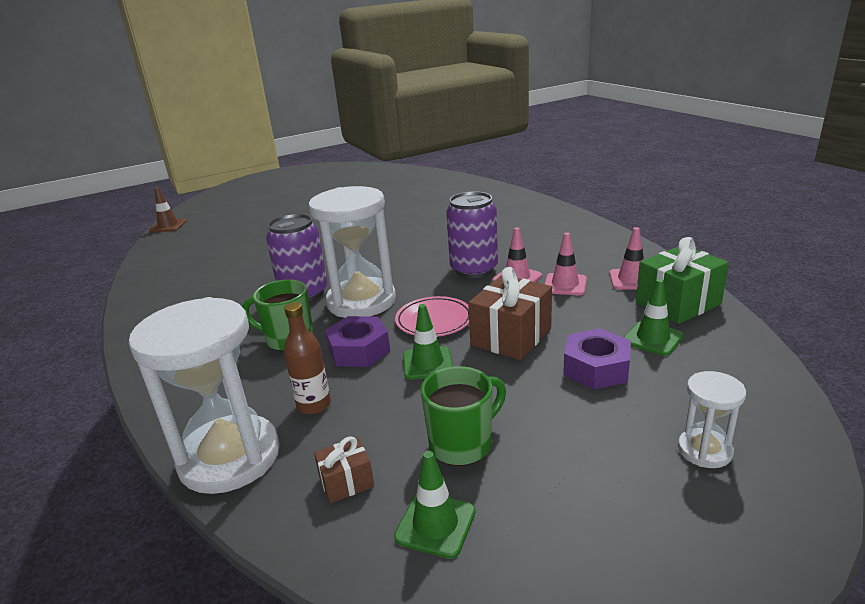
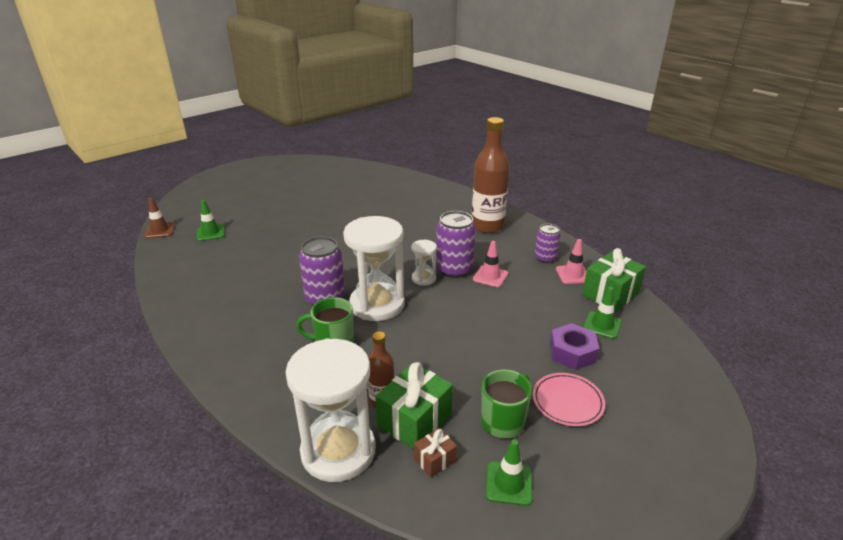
camera: 15 degrees left, 5 degrees up
purple nut [325,316,390,367] -> none
pink plate [395,296,469,337] -> pink plate moved to [533,373,605,426]
green traffic cone [403,304,453,380] -> green traffic cone moved to [197,200,225,241]
brown gift [468,267,552,360] -> none
pink traffic cone [545,232,587,295] -> none
white hourglass [678,371,746,468] -> white hourglass moved to [411,240,437,286]
none -> green gift [375,362,453,449]
none -> brown bottle [472,117,510,233]
none -> purple can [535,224,561,263]

